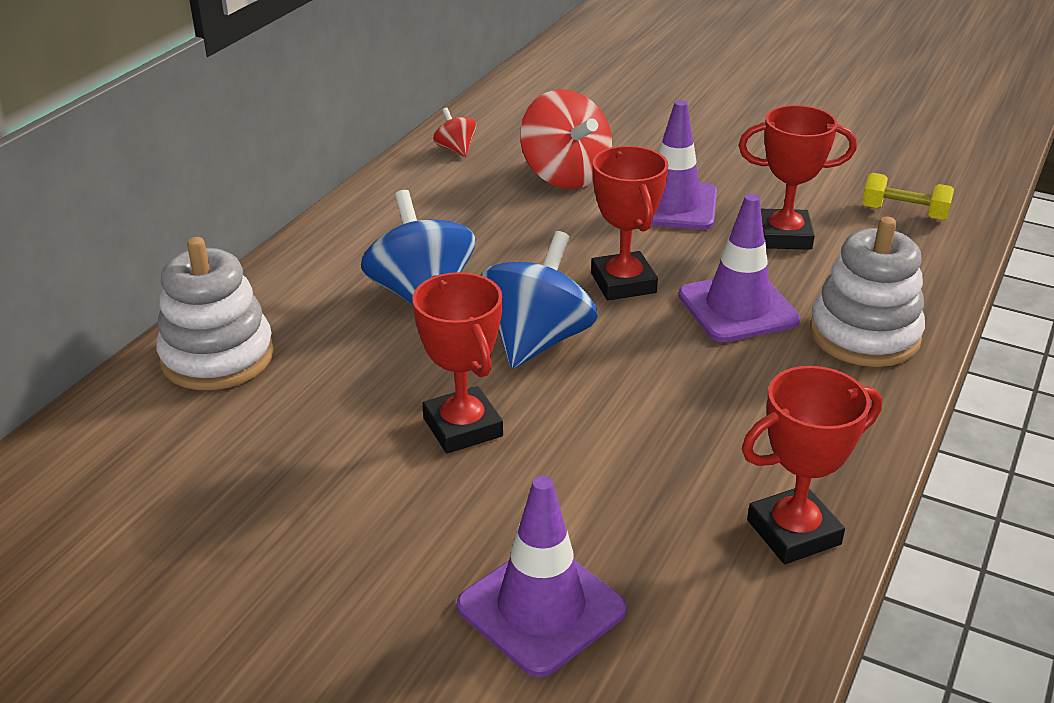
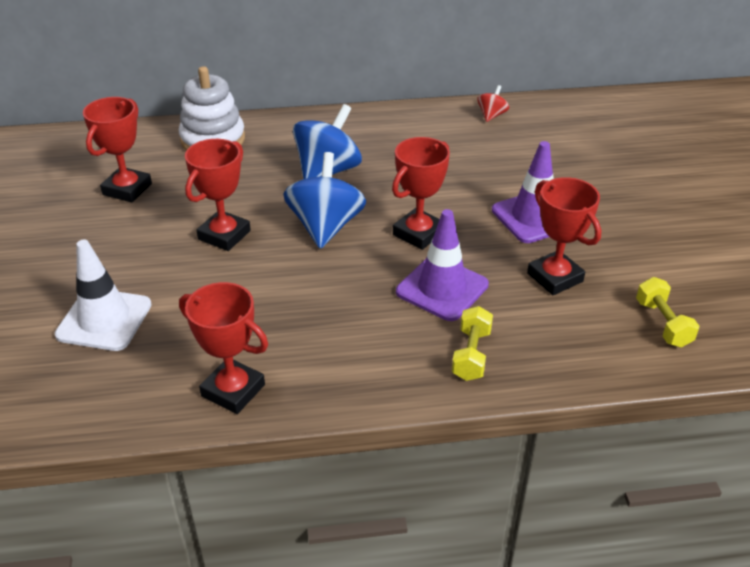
camera: 55 degrees right, 5 degrees up
purple traffic cone [457,476,627,677] -> white traffic cone [55,240,152,351]
blue spinning top [481,231,598,368] -> blue spinning top turned 75 degrees counterclockwise [283,152,366,249]
red spinning top [520,89,612,189] -> none
white stacking toy [810,217,925,367] -> yellow dumbbell [452,306,493,381]
none -> red trophy [83,97,152,203]

